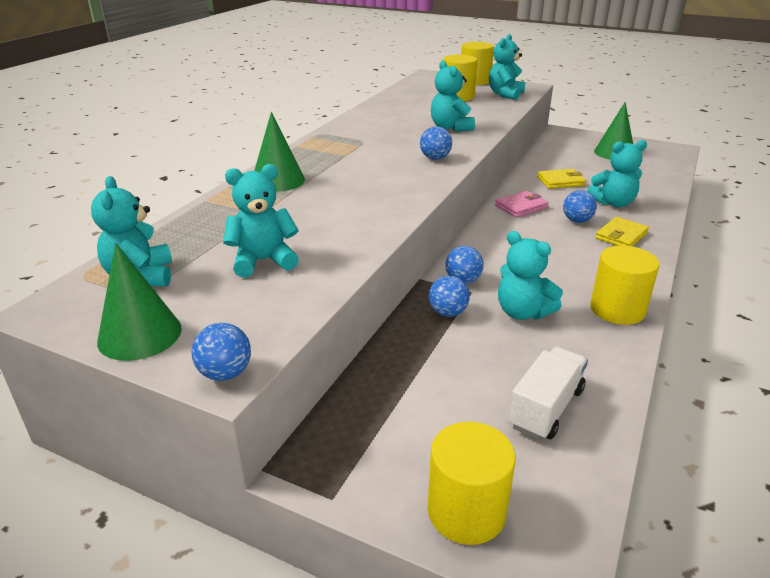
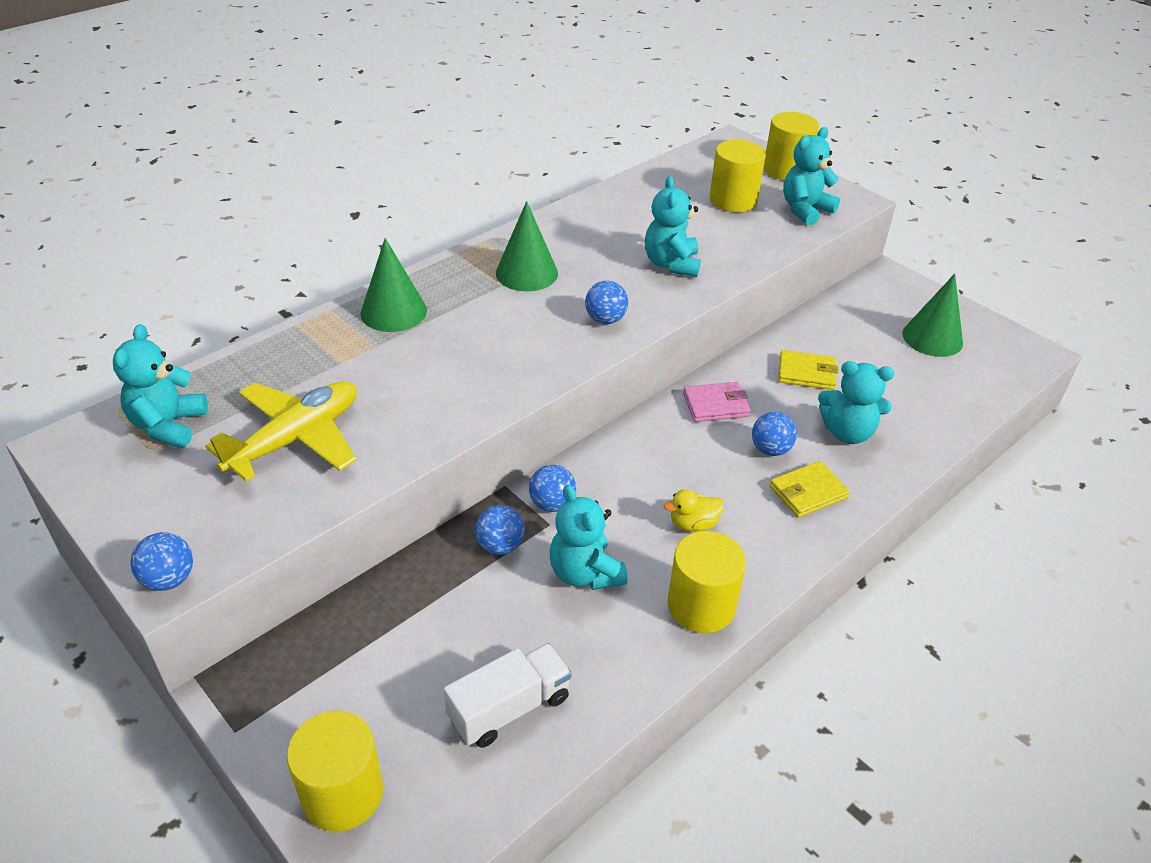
camera: 20 degrees right, 10 degrees up
green cone [97,243,182,361] -> green cone moved to [496,201,558,291]
turquoise teddy bear [223,164,299,278] -> yellow plane [205,382,357,481]
none -> yellow duck [664,489,724,532]

